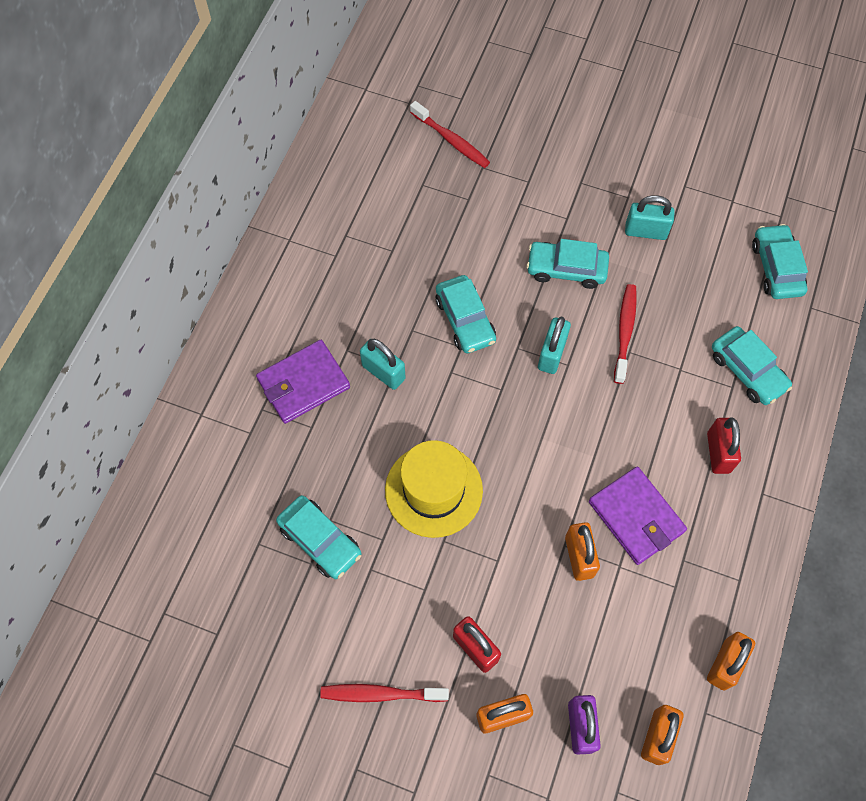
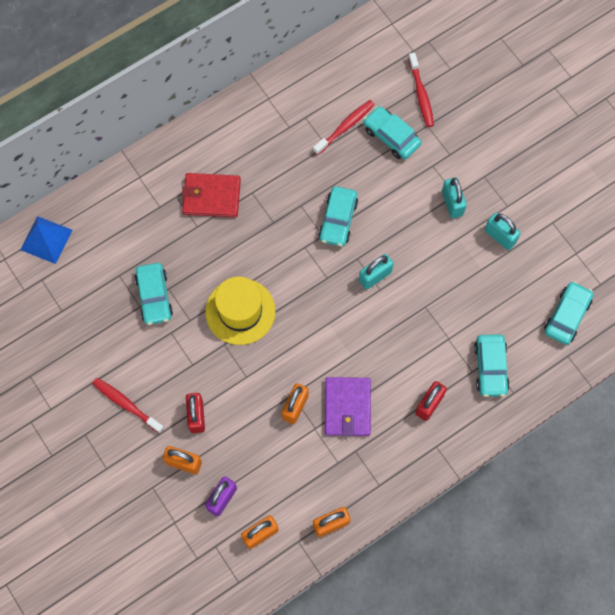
camera: 35 degrees right, 5 degrees up
purple wallet [256,340,350,424] -> red wallet [182,173,241,217]
turquoise padlock [360,339,405,390] -> turquoise padlock moved to [442,177,467,218]
turquoise car [526,239,609,289] -> turquoise car moved to [363,106,421,159]
red toothbrush [614,284,637,384] -> red toothbrush moved to [313,100,374,155]
none -> blue pyramid [20,216,72,264]

